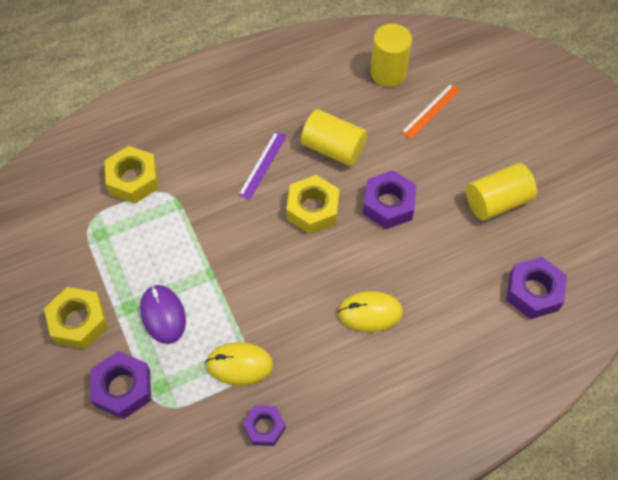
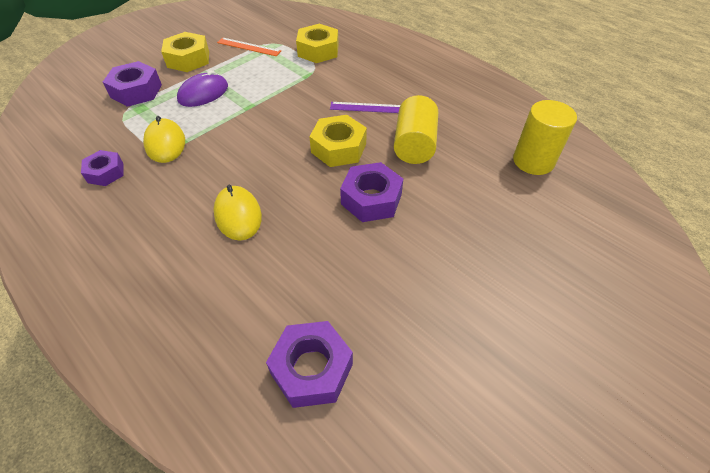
camera: 70 degrees right, 10 degrees down
orange ruler [401,84,461,139] -> orange ruler moved to [217,38,281,56]
yellow cylinder [466,163,537,221] -> none

